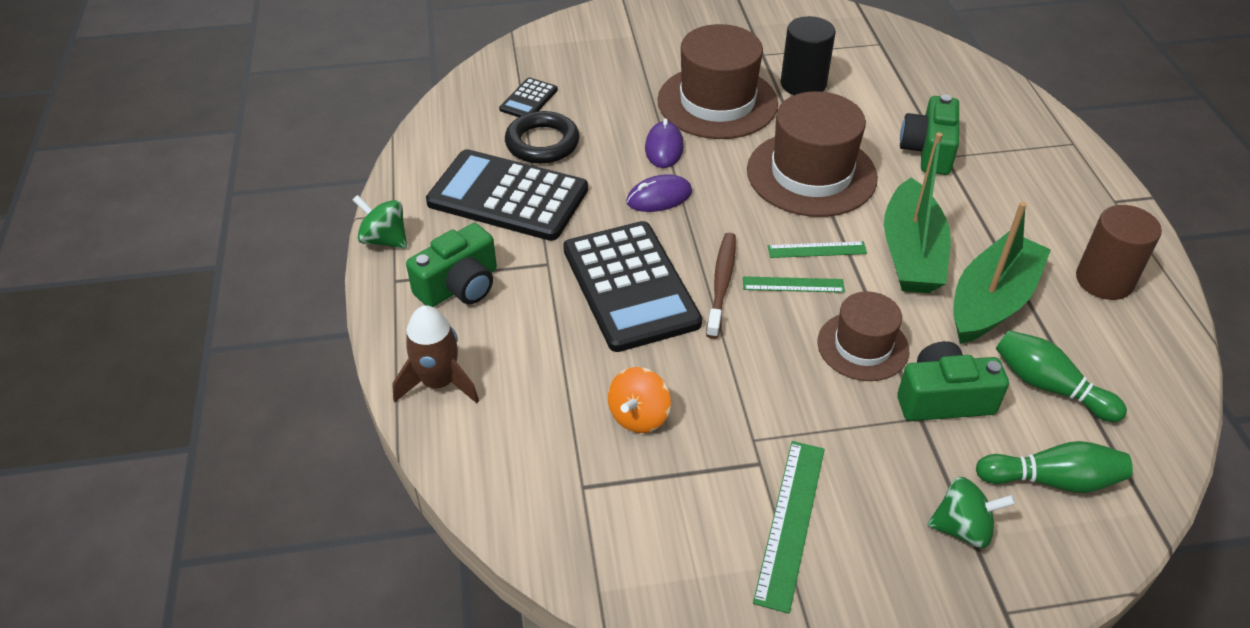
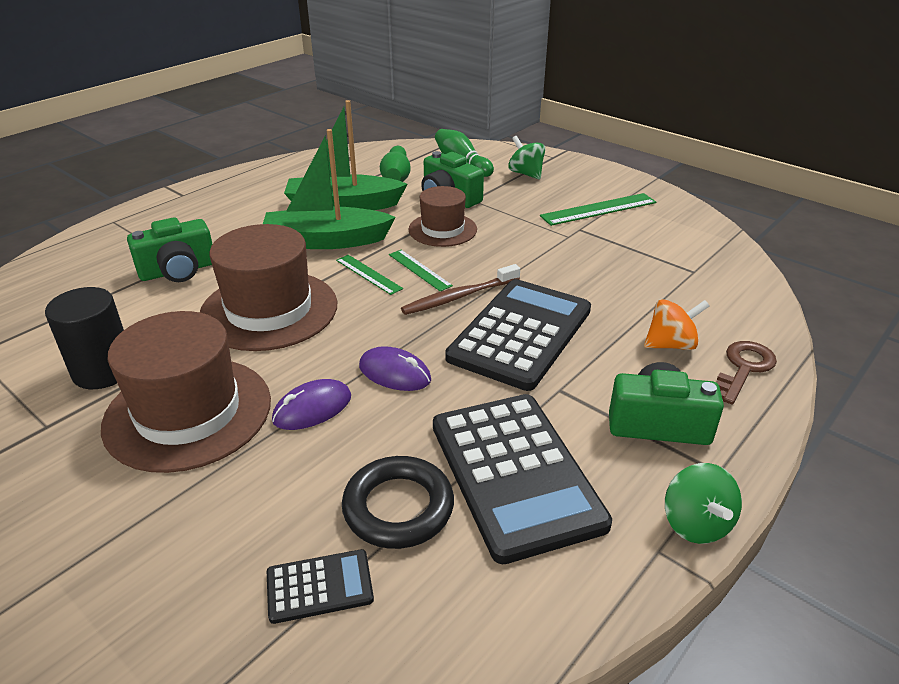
camera: 130 degrees left, 10 degrees down
brown rocket [392,305,479,403] -> brown key [716,341,777,405]
orange spinning top [608,367,671,433] -> orange spinning top moved to [644,299,709,350]
green boat [884,132,951,293] -> green boat turned 150 degrees counterclockwise [263,129,396,249]
brown cylinder [1076,205,1162,300] -> none

